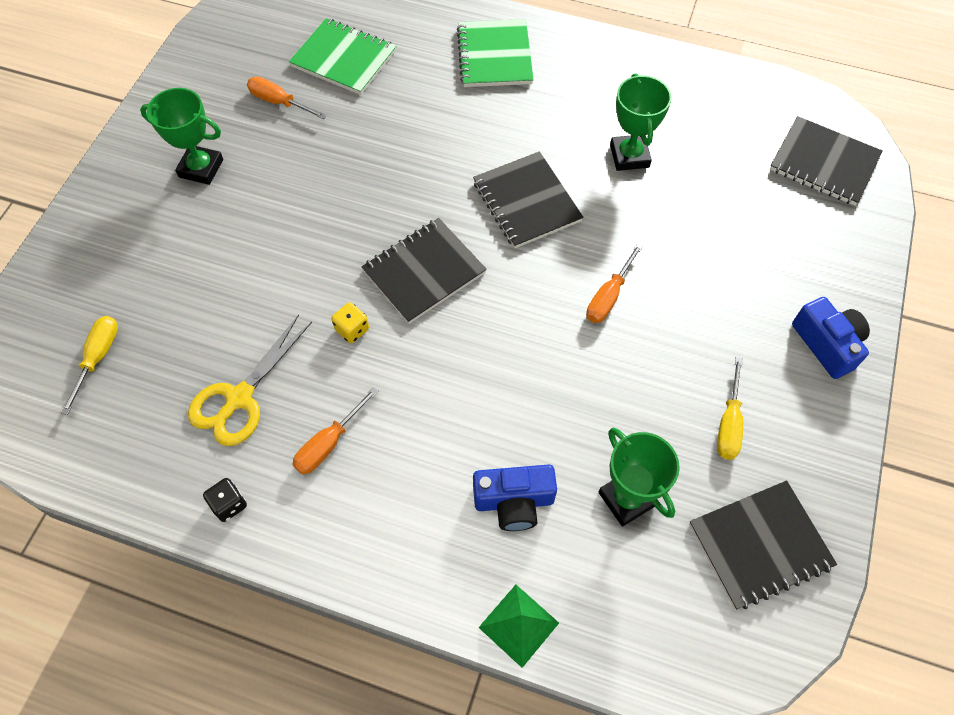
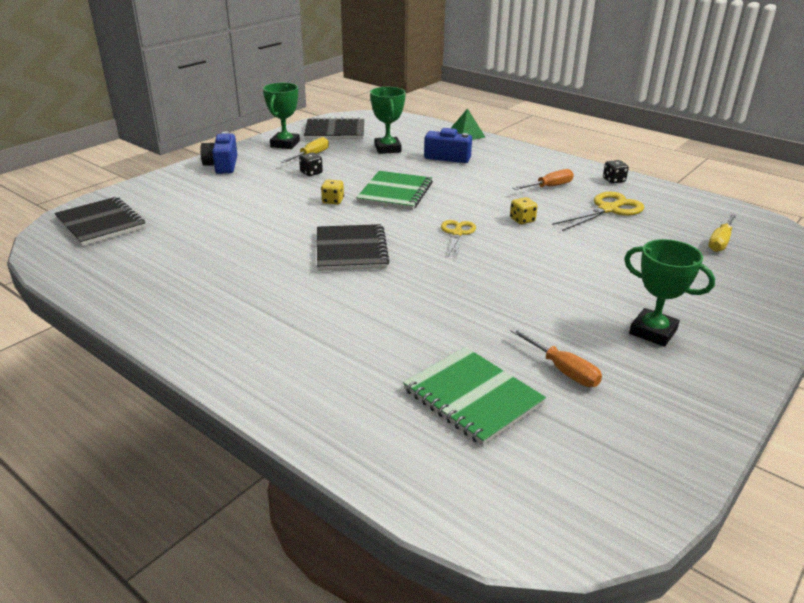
camera: 160 degrees left, 30 degrees down
black notebook [361,218,487,324] -> yellow scissors [441,220,476,257]
green notebook [457,19,534,87] -> green notebook moved to [356,171,433,210]
orange screwdriver [586,243,643,323] -> yellow dice [321,180,344,204]
green trophy [610,73,672,171] -> green trophy moved to [263,83,300,149]
none -> black dice [299,153,323,176]

